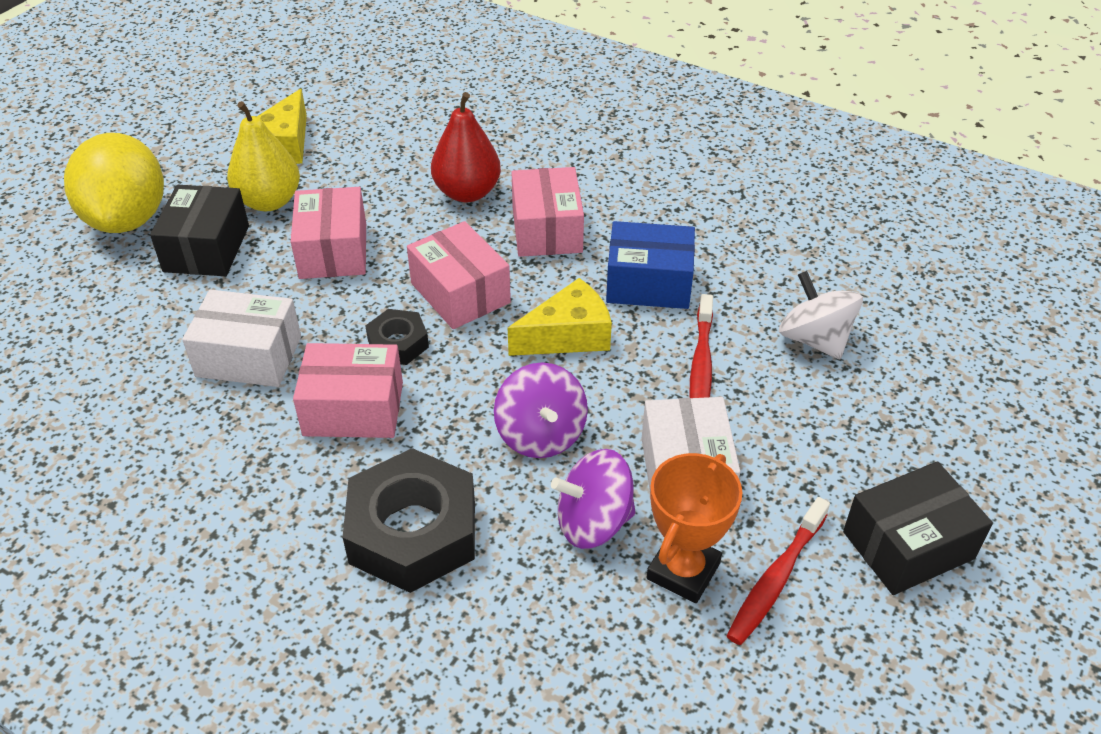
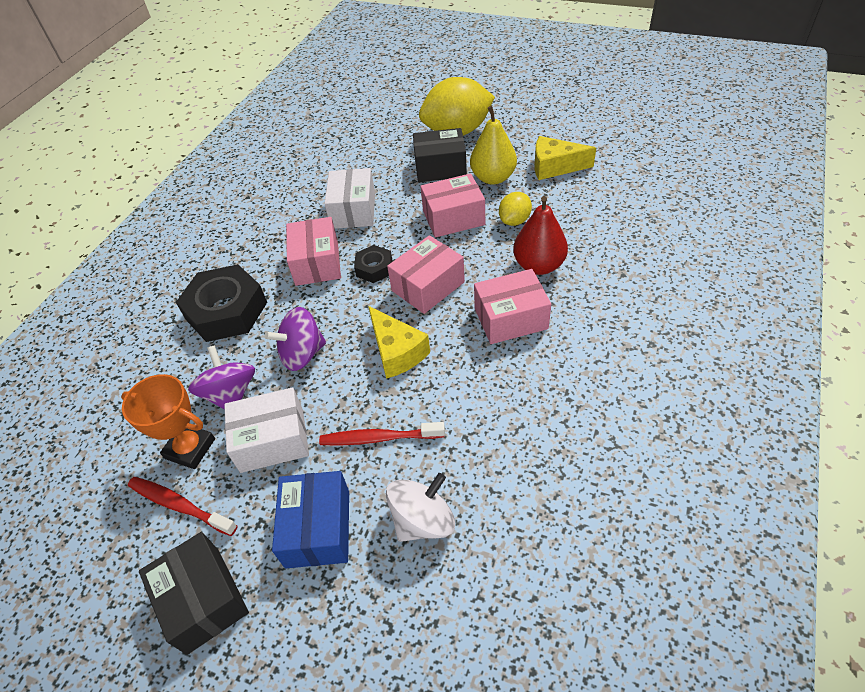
camera: 85 degrees right, 5 degrees up
blue box [606,221,695,309] -> blue box moved to [272,471,349,568]
none -> yellow lemon [499,192,532,226]

